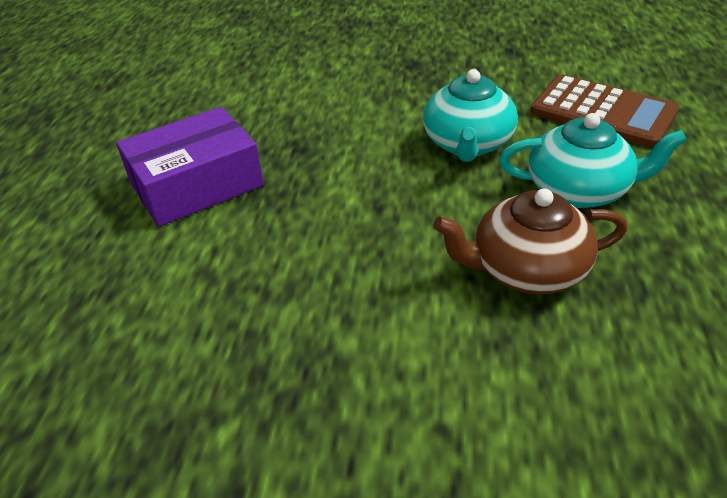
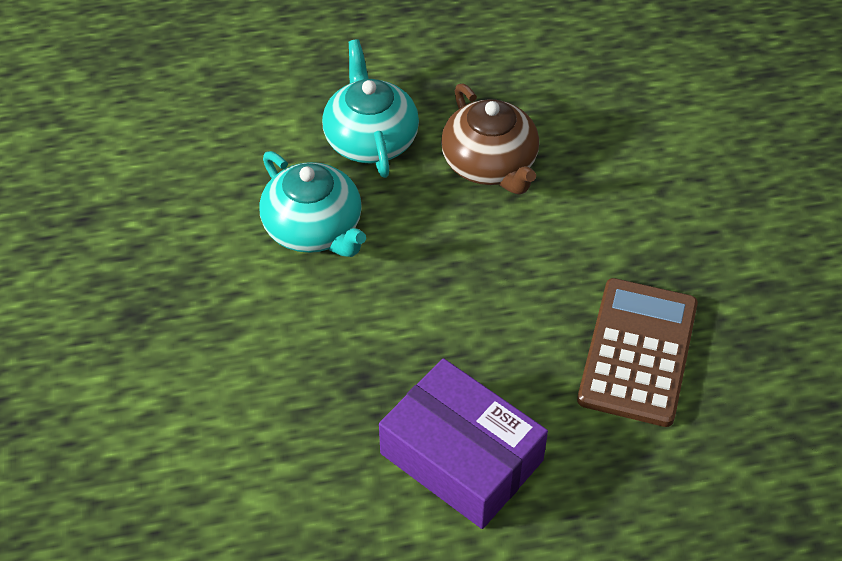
camera: 110 degrees left, 10 degrees up
turquoise teapot [423,68,518,162] -> turquoise teapot turned 60 degrees clockwise [259,151,366,257]
brown calculator [531,75,679,148] -> brown calculator moved to [577,278,698,427]

